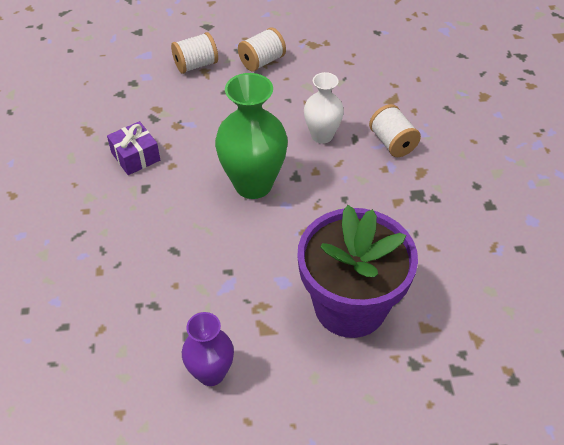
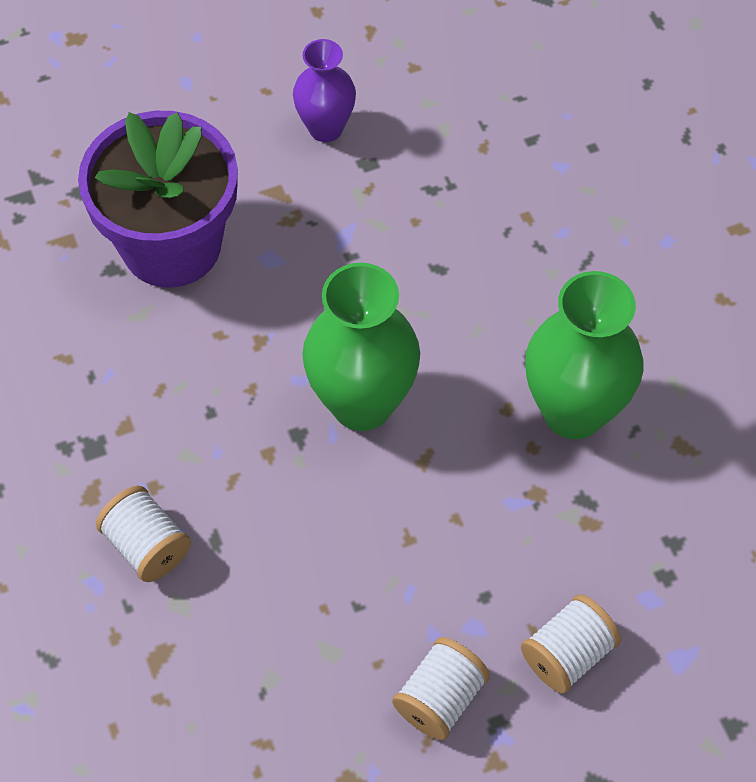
camera: 165 degrees right, 10 degrees up
purple gift [107,121,160,175] -> green vase [526,271,644,439]
white vase [304,72,344,144] -> none

